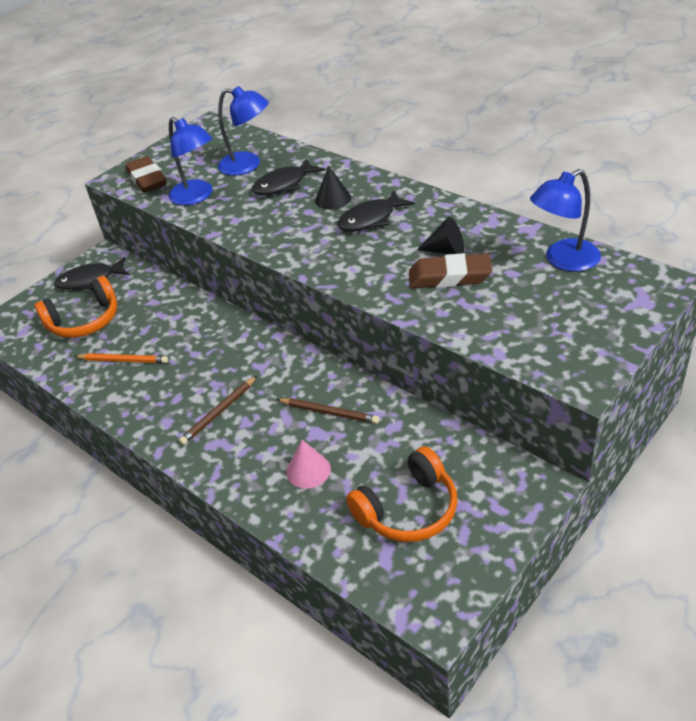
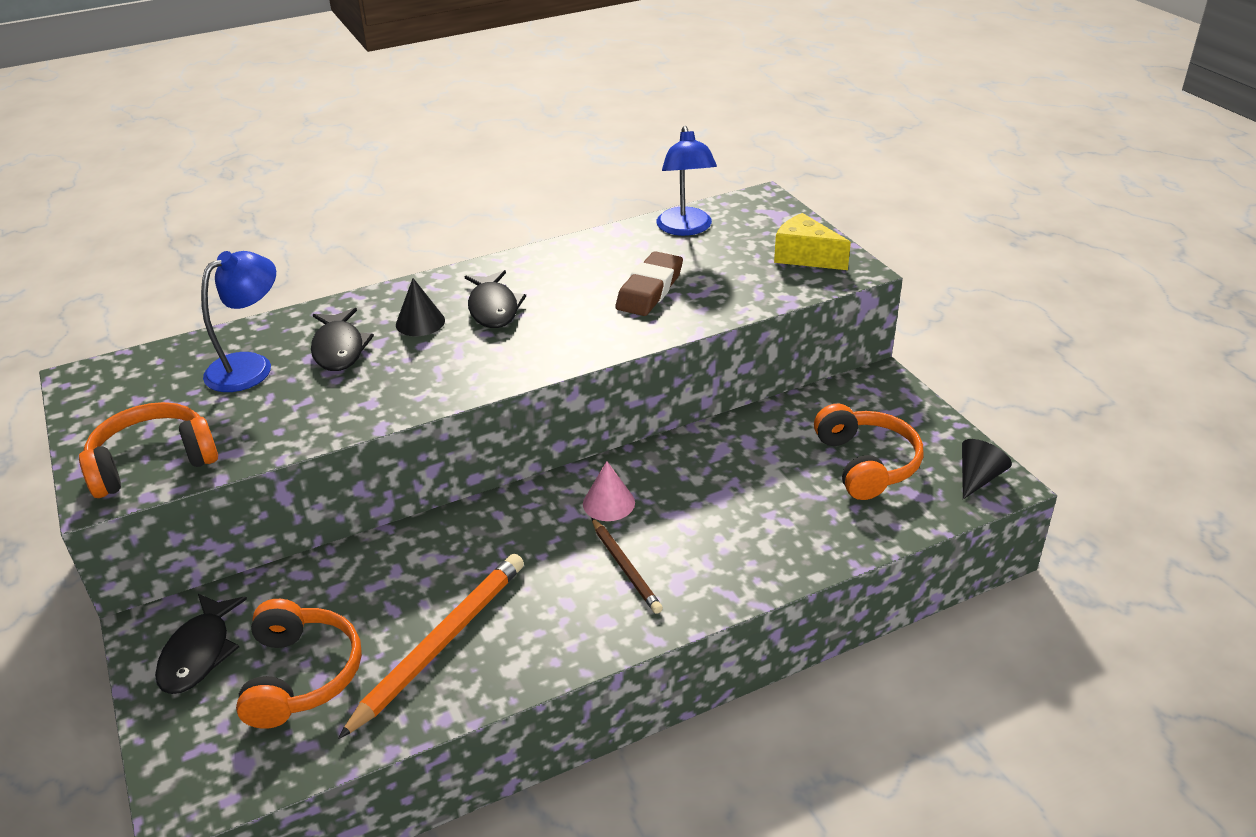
camera: 70 degrees left, 5 degrees down
orange pencil [74,353,168,363] -> orange pencil [338,554,524,739], size x1.72
brown eraser [125,156,167,193] -> orange headphones [79,402,218,498]
blue lamp [169,117,212,205] -> none
brown pencil [276,398,379,424] -> none
pink cone [286,440,331,489] -> pink cone moved to [583,461,635,521]
black cone [417,217,464,254] -> black cone moved to [962,439,1012,499]
none -> yellow cheese [774,213,851,270]

